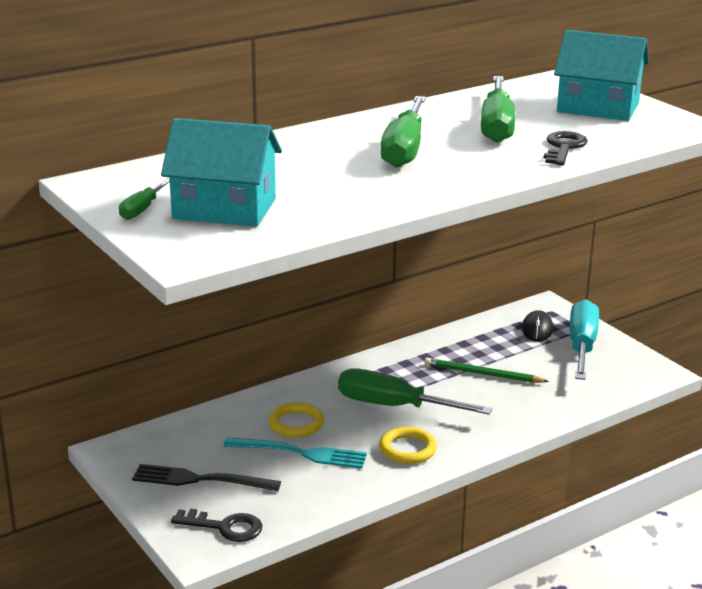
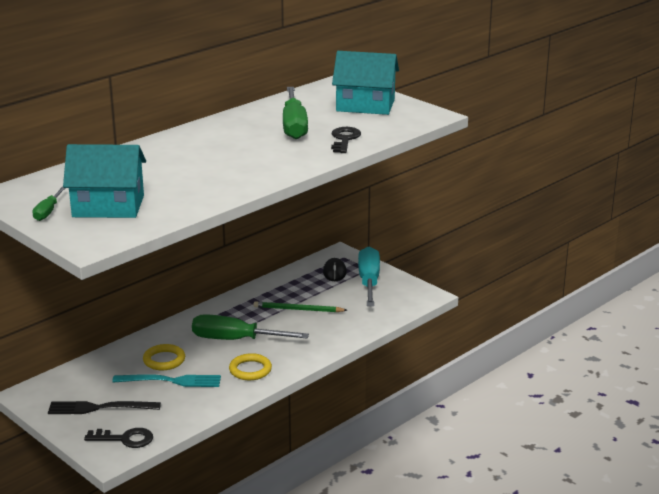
camera: 10 degrees left, 0 degrees up
green screwdriver [381,96,426,168] -> none

